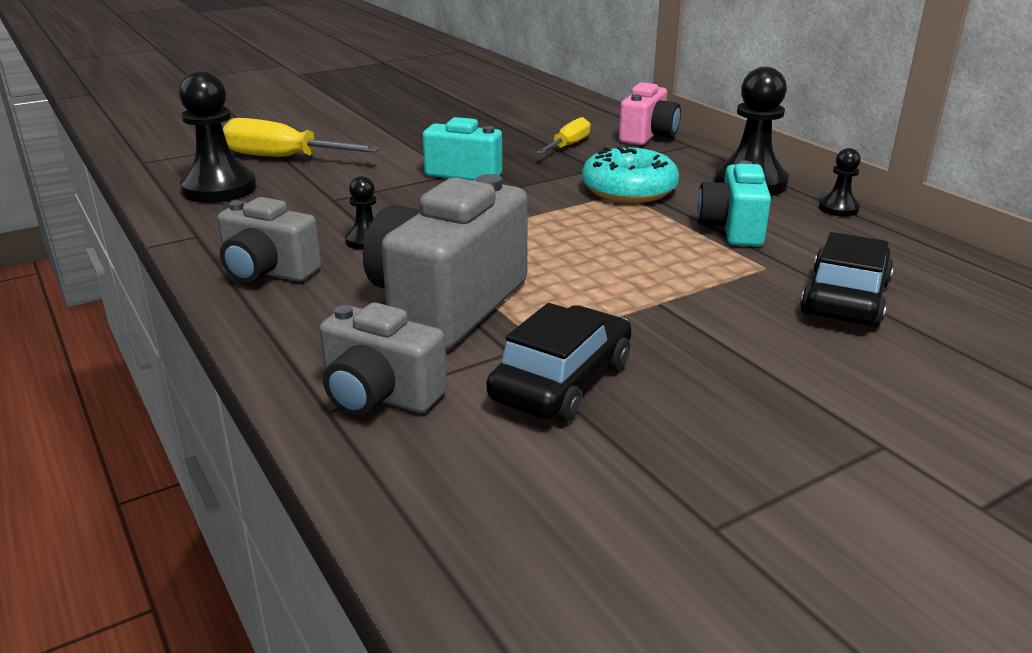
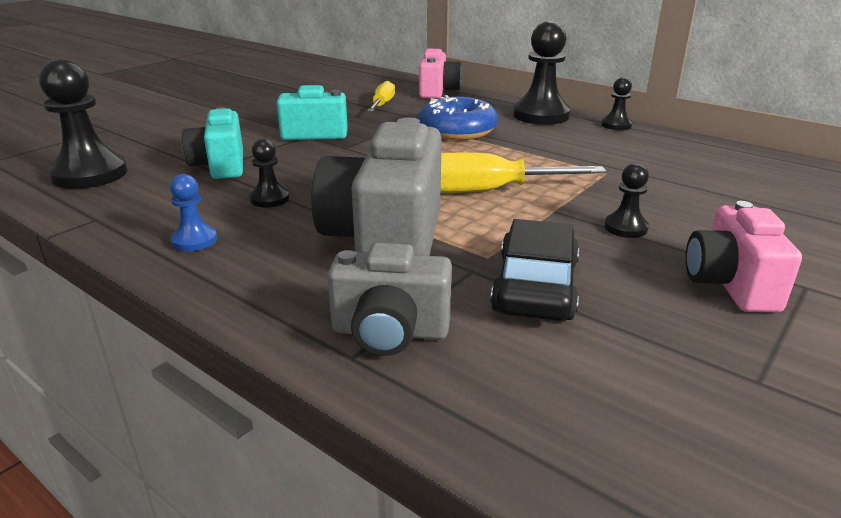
camera: 20 degrees left, 0 degrees up
grey camera [217,197,321,283] -> blue pawn [170,174,217,251]
yellow screwdriver [223,118,381,157] -> yellow screwdriver moved to [441,153,606,193]
turquoise donut [582,145,679,203] -> blue donut [418,95,498,140]
turquoise camera [697,160,771,246] -> turquoise camera moved to [182,107,243,179]
black car [800,232,894,328] -> none
none -> black pawn [604,163,649,238]
none -> pink camera [685,201,802,313]

